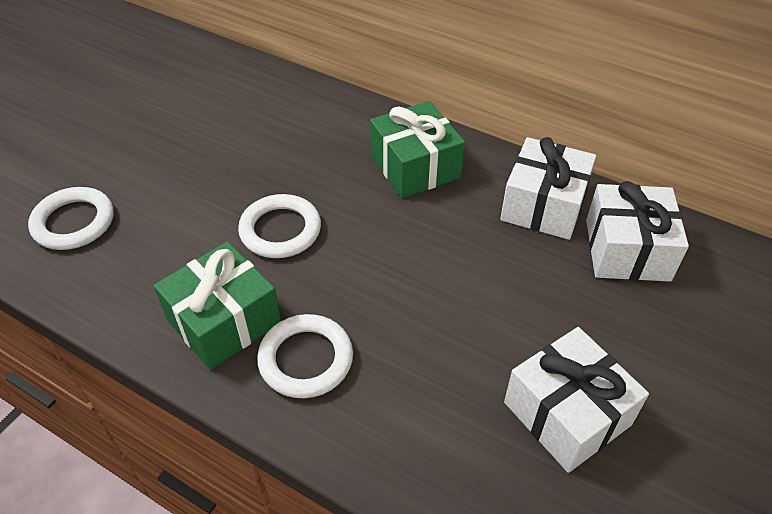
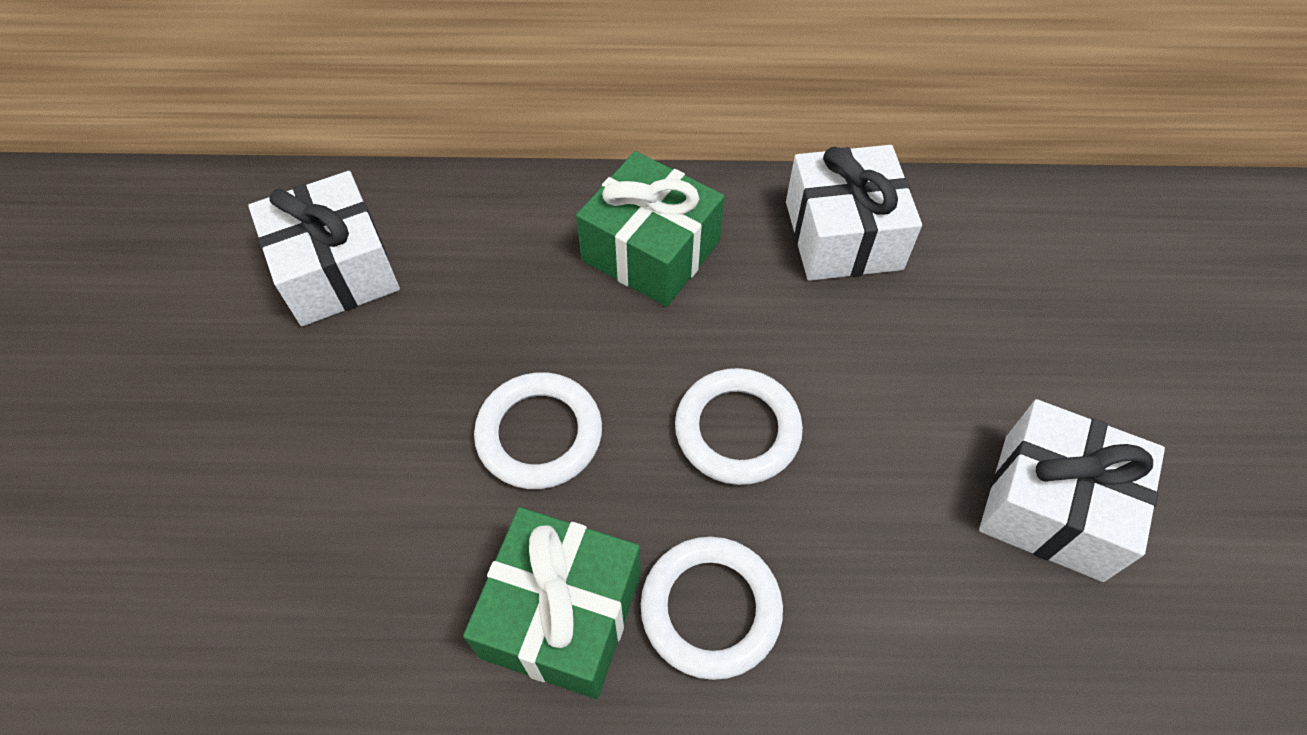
camera: 30 degrees left, 10 degrees up
white ring [28,187,114,250] -> white ring moved to [675,368,803,485]
white gift [586,181,689,282] -> white gift moved to [248,171,400,326]

